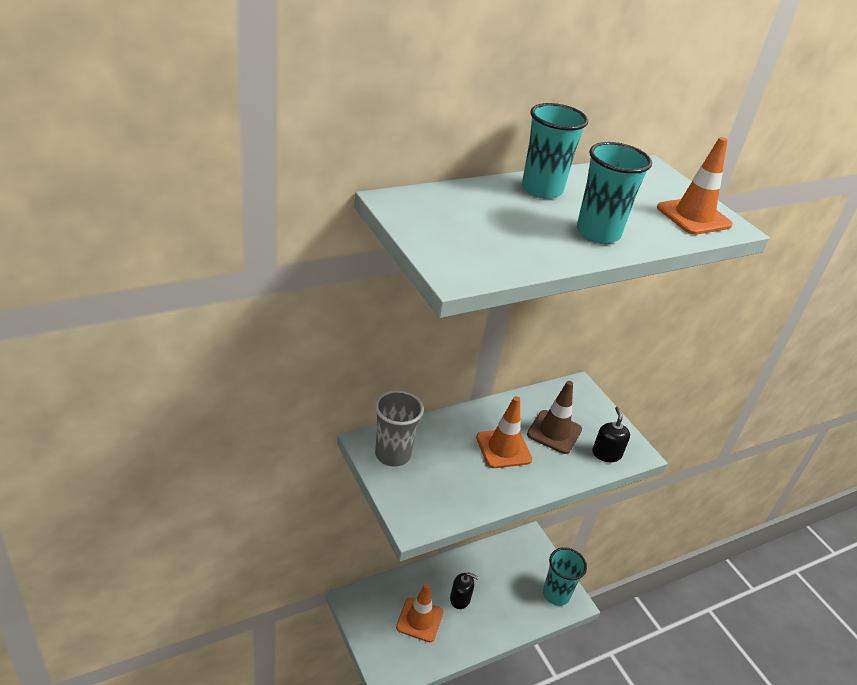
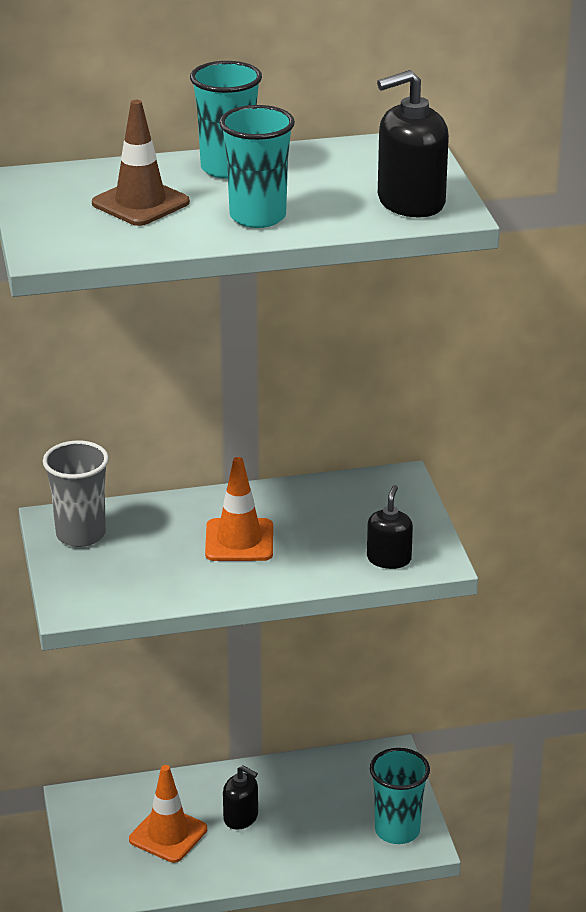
camera: 20 degrees right, 5 degrees down
brown traffic cone [527,381,582,454] -> brown traffic cone moved to [92,100,190,226]
orange traffic cone [657,137,733,235] -> black soap dispenser [377,70,449,217]

